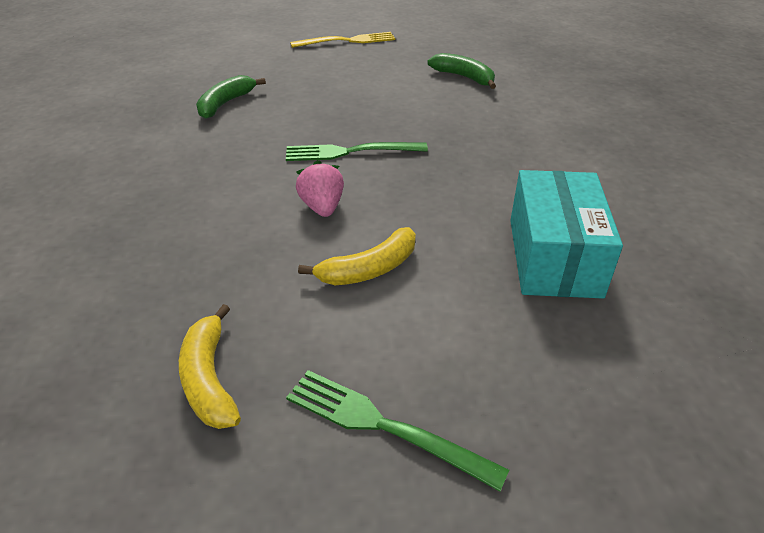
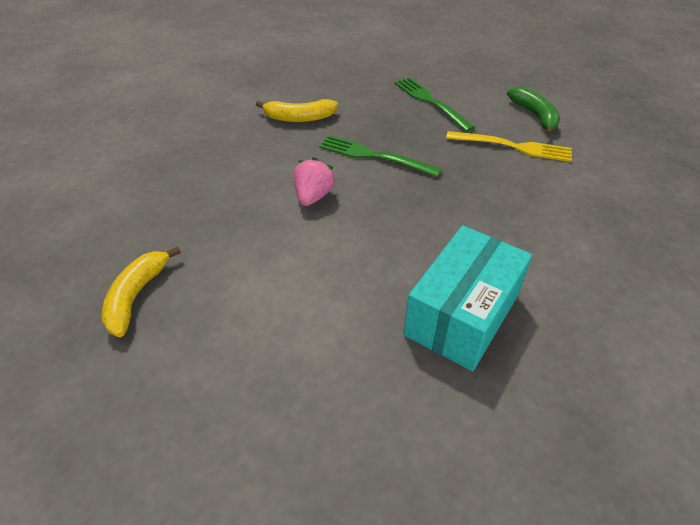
camera: 30 degrees right, 5 degrees up
green banana [196,75,266,119] -> none
green fork [286,370,509,492] -> green fork moved to [394,77,475,132]
yellow fork [290,32,395,48] -> yellow fork moved to [446,131,572,162]
yellow banana [298,227,416,285] -> yellow banana moved to [256,99,338,122]

